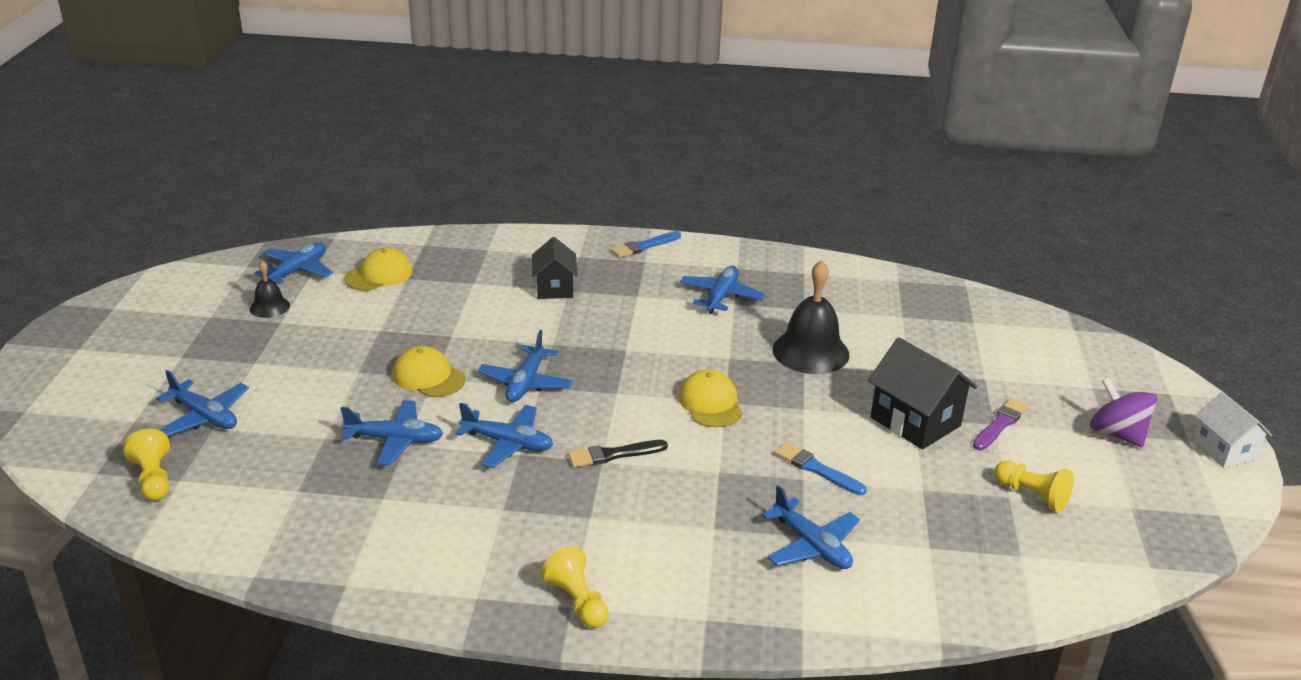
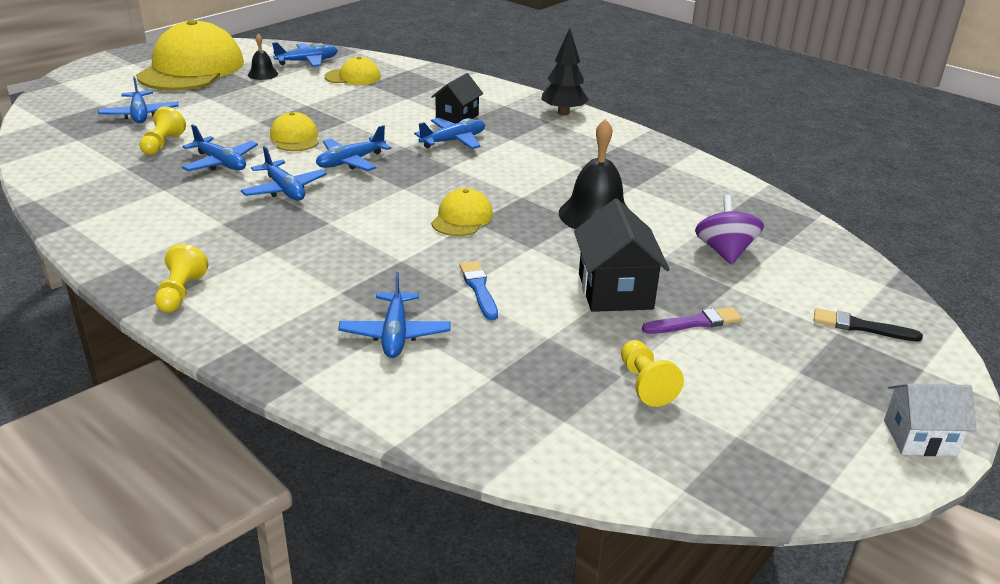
camera: 35 degrees right, 0 degrees up
yellow pawn [123,429,170,501] -> yellow pawn moved to [139,106,186,155]
black brush [568,440,668,467] -> black brush moved to [814,308,923,342]
blue brush [611,231,681,258] -> black tree [541,28,589,115]
blue plane [680,266,766,314] -> blue plane moved to [414,118,485,149]
purple spinning top [1090,377,1157,447] -> purple spinning top moved to [695,195,764,265]
white house [1193,392,1272,468] -> white house turned 75 degrees clockwise [884,384,976,456]
none -> yellow cap [136,19,244,91]

